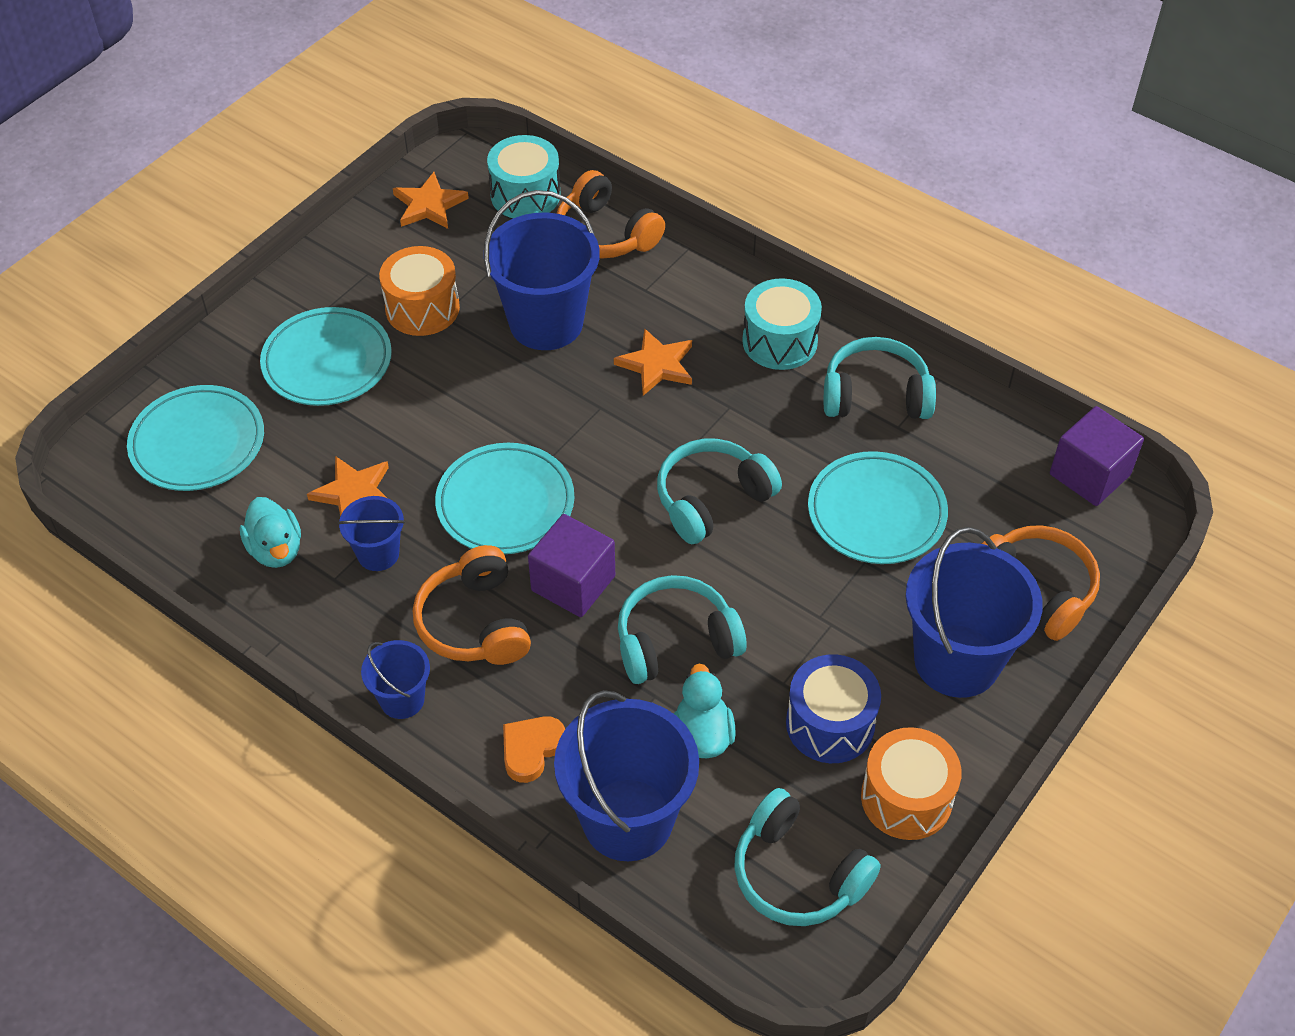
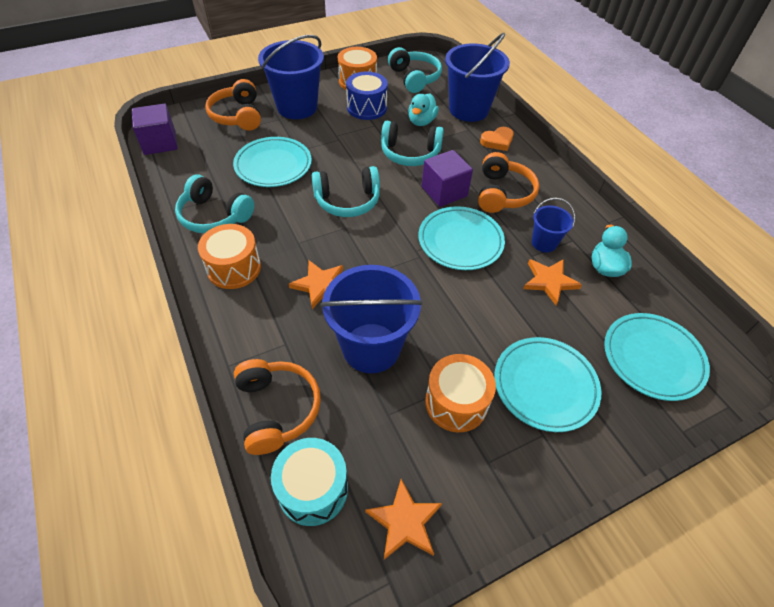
camera: 155 degrees left, 0 degrees up
blue bucket [361,640,430,719] -> none
turquoise drum [742,278,822,370] -> orange drum [198,224,261,289]

